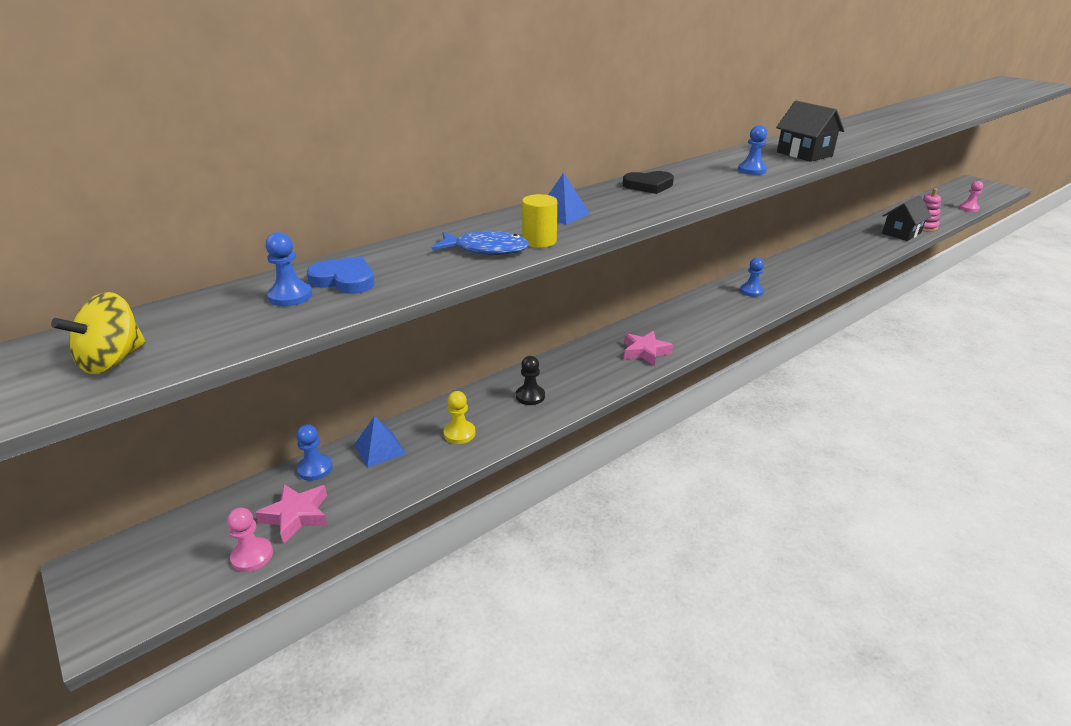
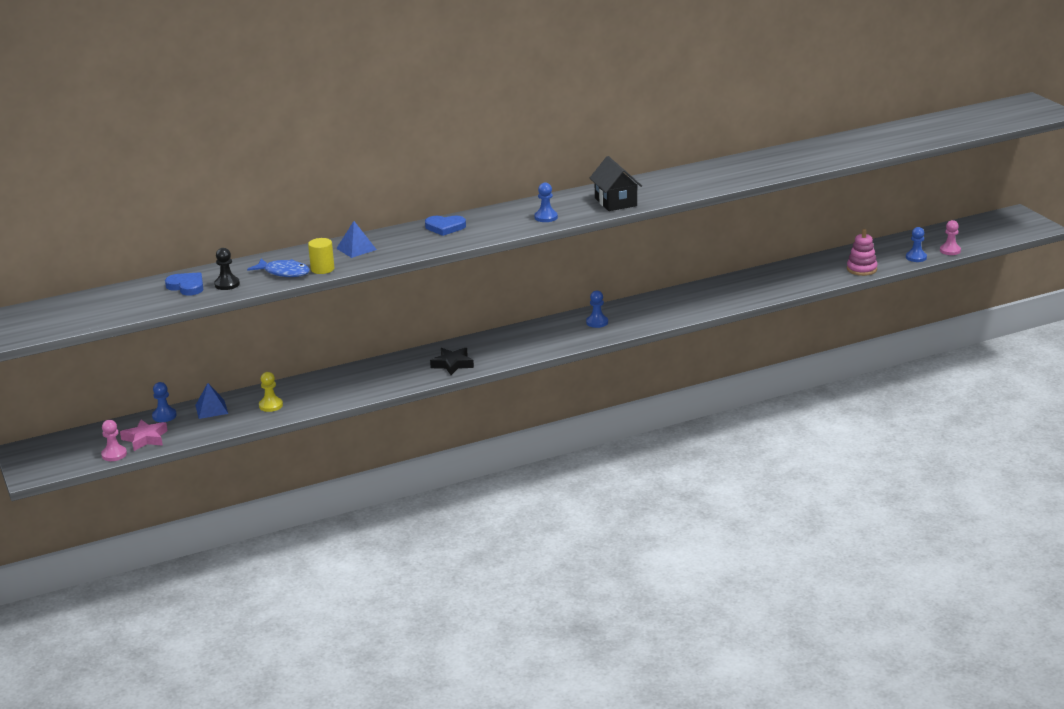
camera: 15 degrees right, 5 degrees down
yellow spinning top [51,292,146,374] -> none
blue pawn [265,232,312,306] -> blue pawn moved to [906,227,927,262]
black pawn [516,356,545,405] -> black pawn moved to [214,248,240,290]
black heart [623,171,674,194] -> blue heart [425,216,466,236]
pink star [624,331,673,366] -> black star [430,348,474,375]
black house [882,196,932,241] -> none

